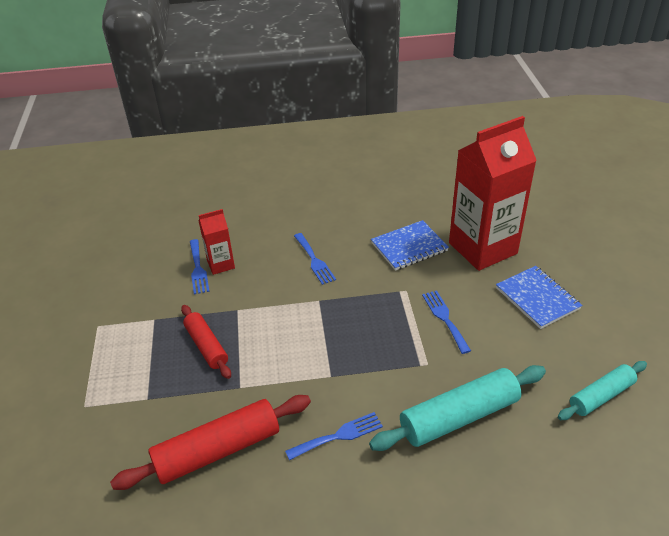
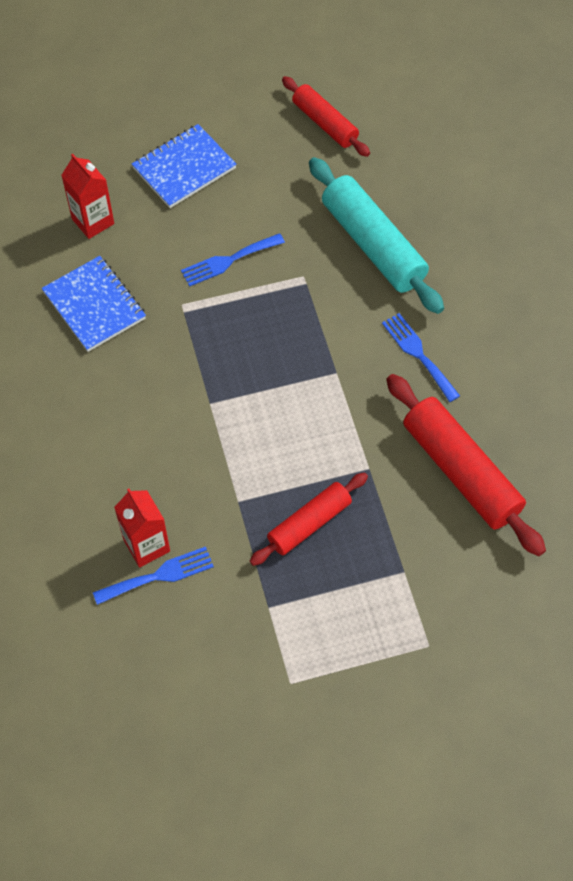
camera: 100 degrees left, 20 degrees up
blue fork [294,233,336,285] -> none
red carton [449,116,537,271] -> red carton [61,153,114,239], size x0.46
turquoise rolling pin [558,361,647,420] -> red rolling pin [282,76,370,157]

